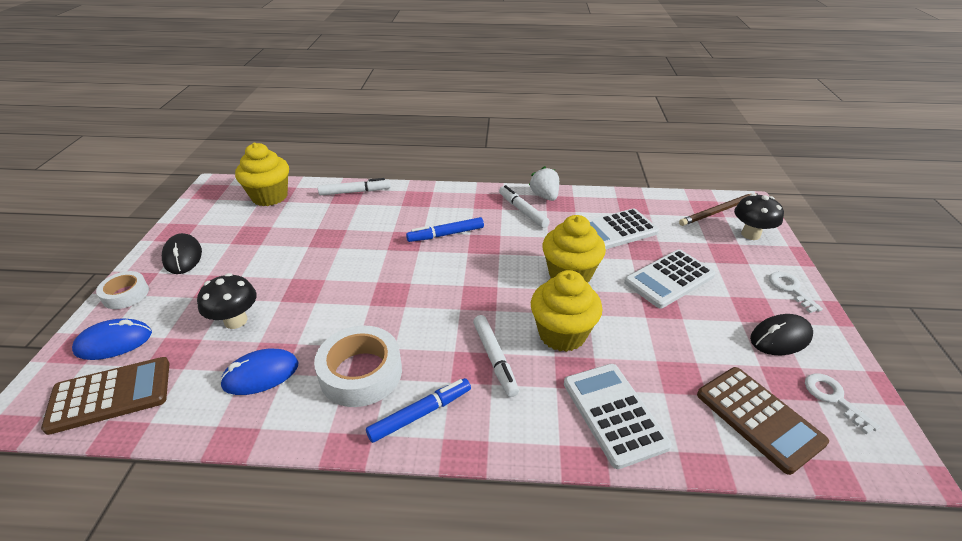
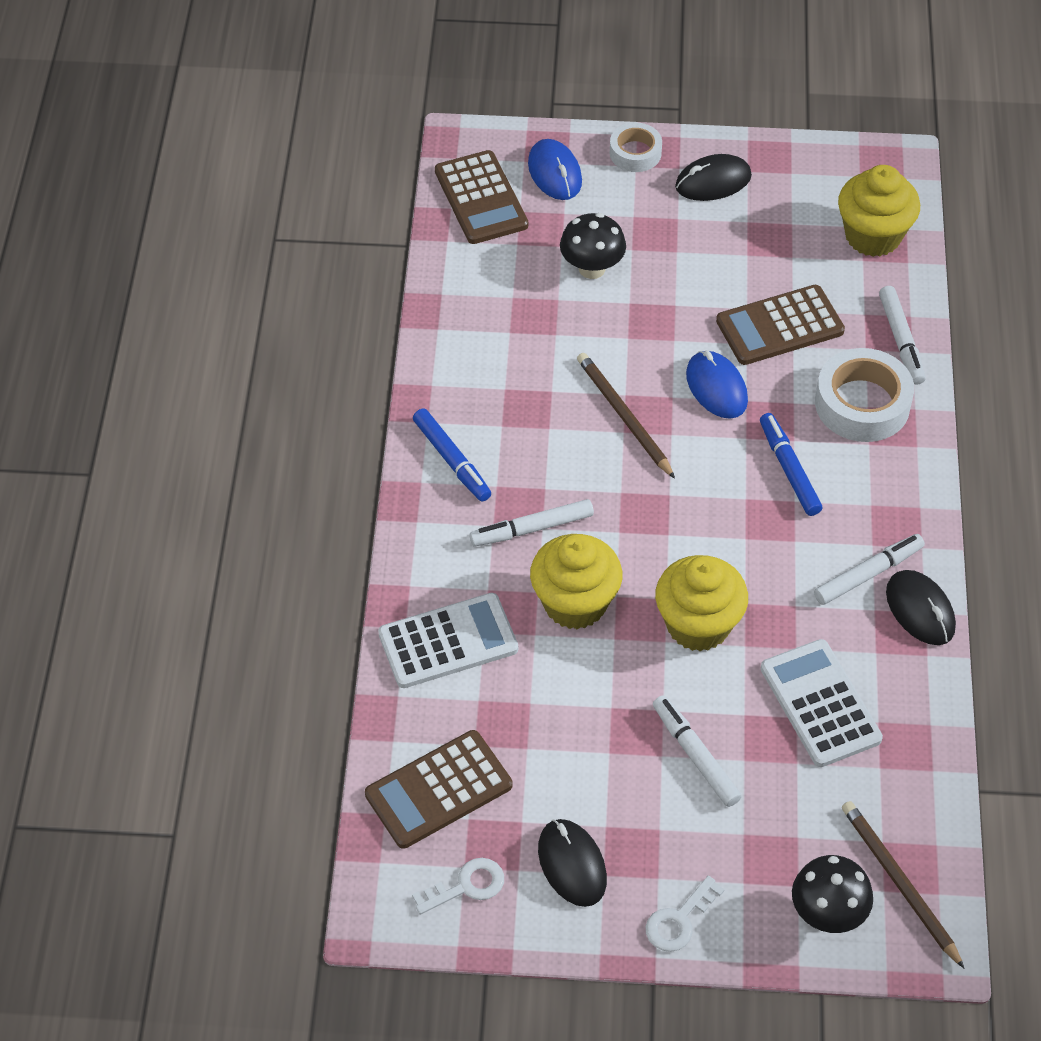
camera: 90 degrees right, 15 degrees up
blue mouse [220,349,298,395] -> blue mouse moved to [686,351,748,419]
white tape [314,326,402,407] -> white tape moved to [815,348,914,442]
white strawberry [529,166,559,201] -> black mouse [886,570,956,645]
white calculator [624,249,716,308] -> white marker [653,695,742,807]
white key [769,272,823,313] -> white key turned 150 degrees clockwise [645,876,725,952]
none -> brown pencil [577,353,675,479]
none -> brown calculator [716,285,845,365]

